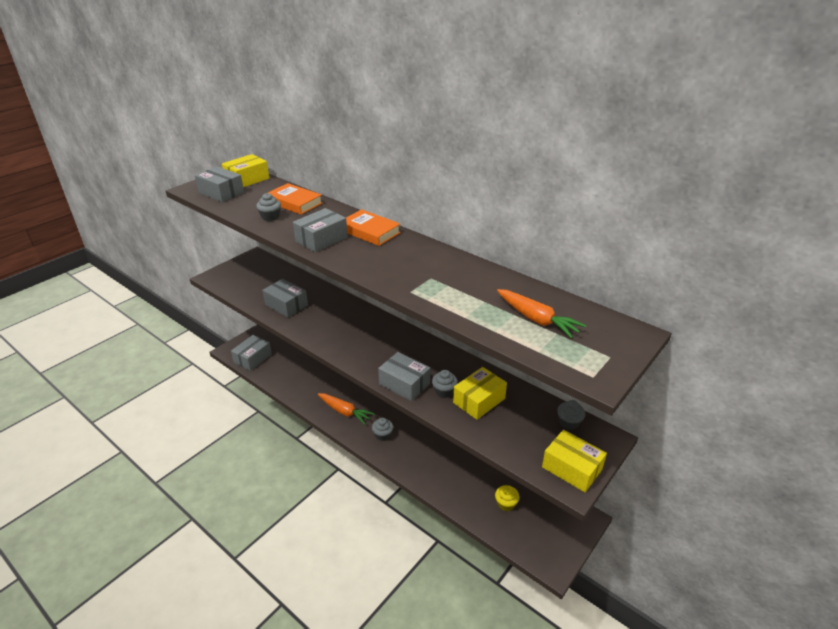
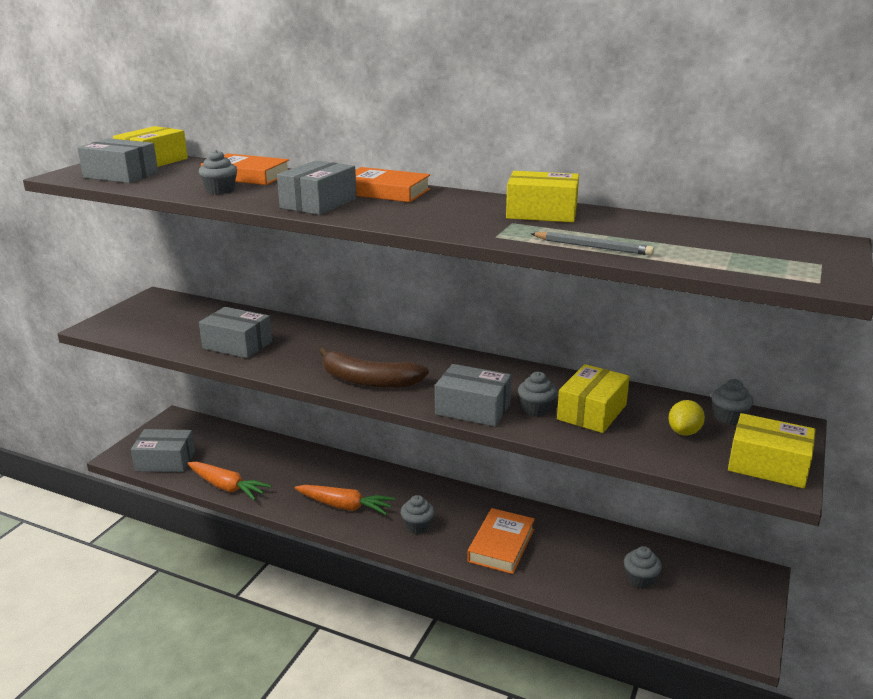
camera: 15 degrees left, 10 degrees down
grey box [231,335,272,371] -> grey box turned 75 degrees clockwise [131,429,195,472]
yellow cupcake [495,485,520,511] -> grey cupcake [624,546,662,588]
orange carrot [497,289,587,339] -> orange carrot moved to [187,462,272,500]
none -> brown banana [319,347,429,388]
none -> orange book [467,508,535,574]
none -> yellow box [506,171,579,223]
none -> grey pencil [531,232,654,256]
none -> yellow lemon [668,400,705,436]

